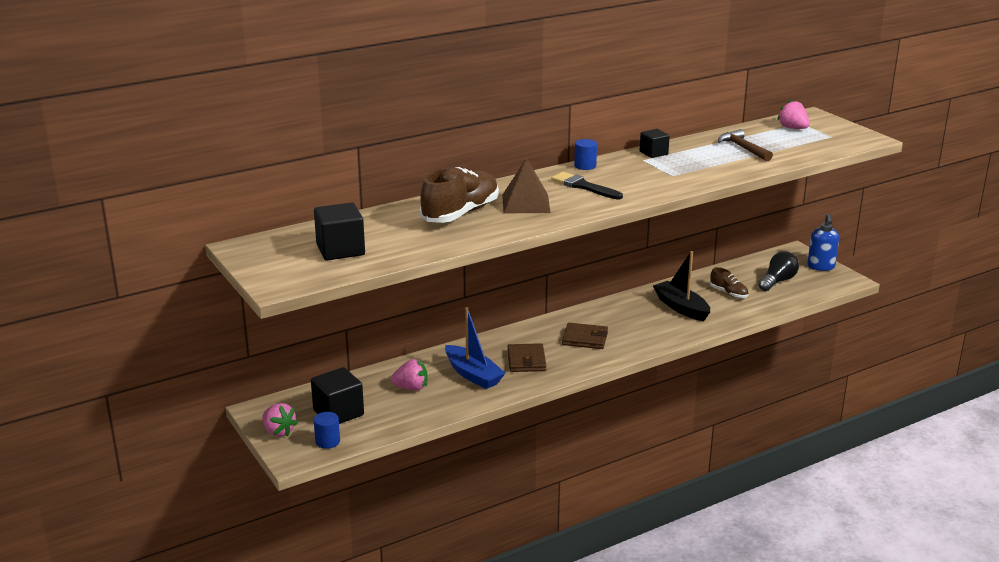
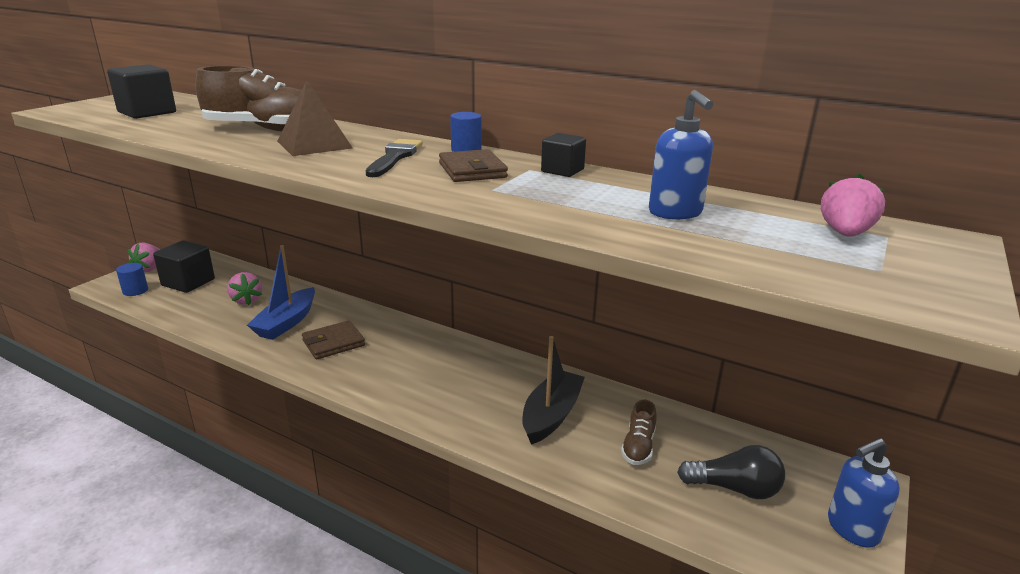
camera: 60 degrees right, 0 degrees up
brown wallet [562,323,608,349] -> brown wallet moved to [439,149,508,182]
brown hammer [718,129,773,161] -> blue soap dispenser [649,90,713,220]

